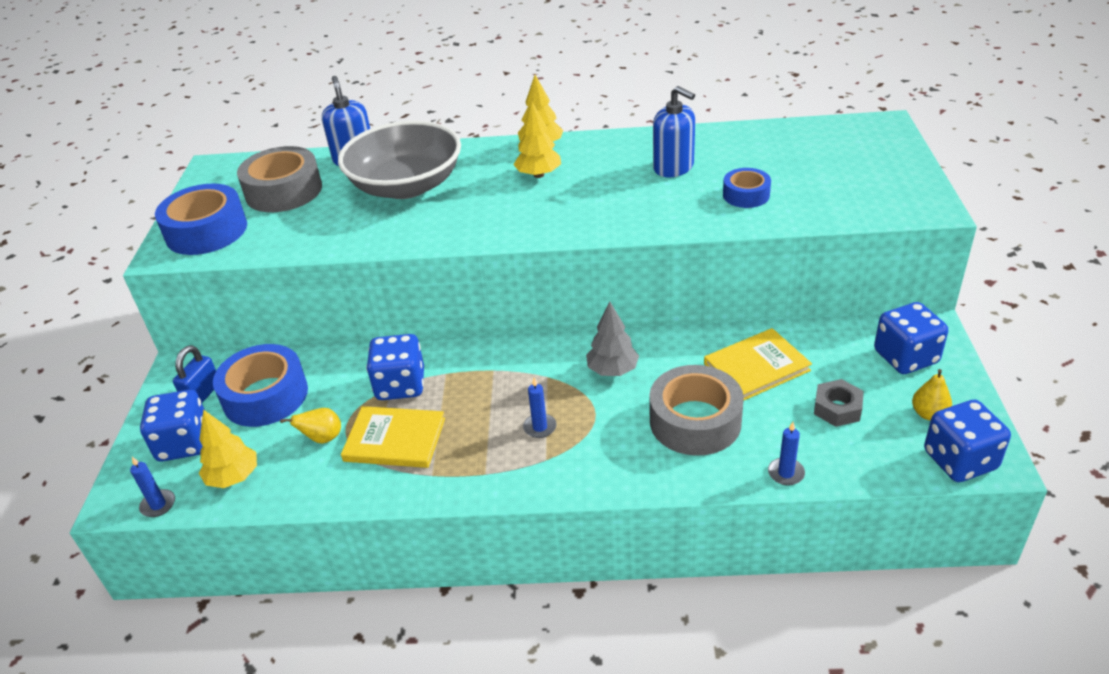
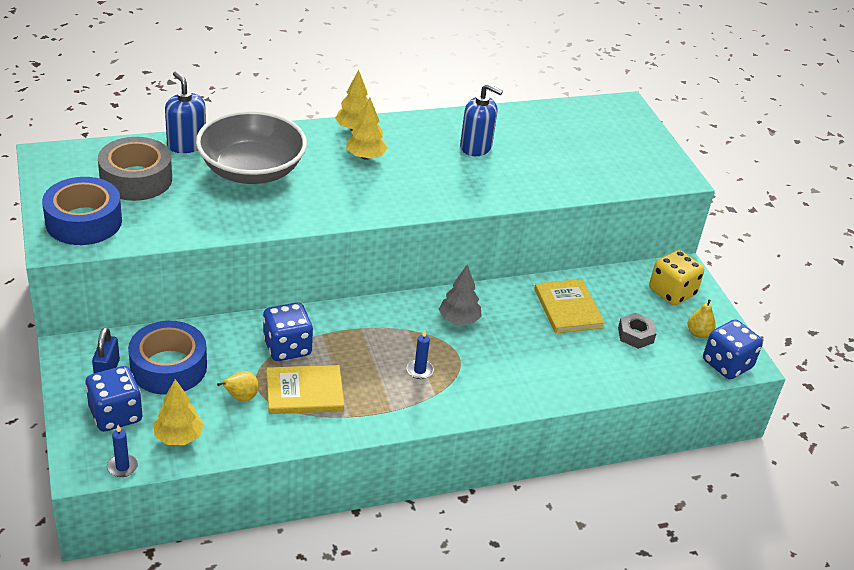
camera: 25 degrees left, 0 degrees up
grey tape [649,365,744,456] -> none
yellow book [704,328,812,400] -> yellow book turned 60 degrees counterclockwise [534,279,605,333]
blue tape [723,168,771,208] -> none
blue candle [768,422,805,485] -> none
blue dice [874,302,948,374] -> yellow dice [649,250,704,305]

